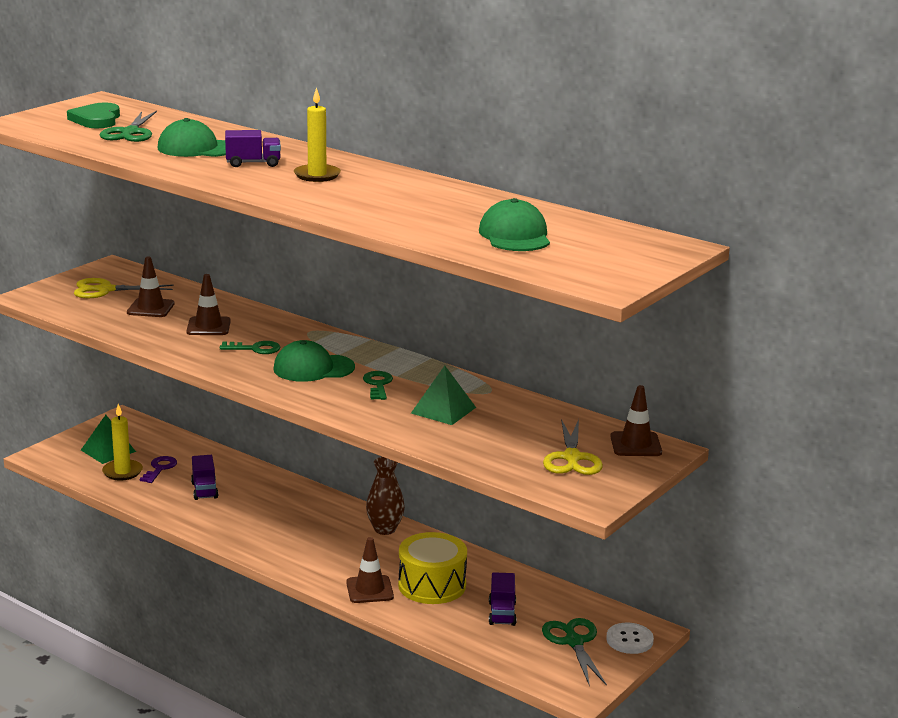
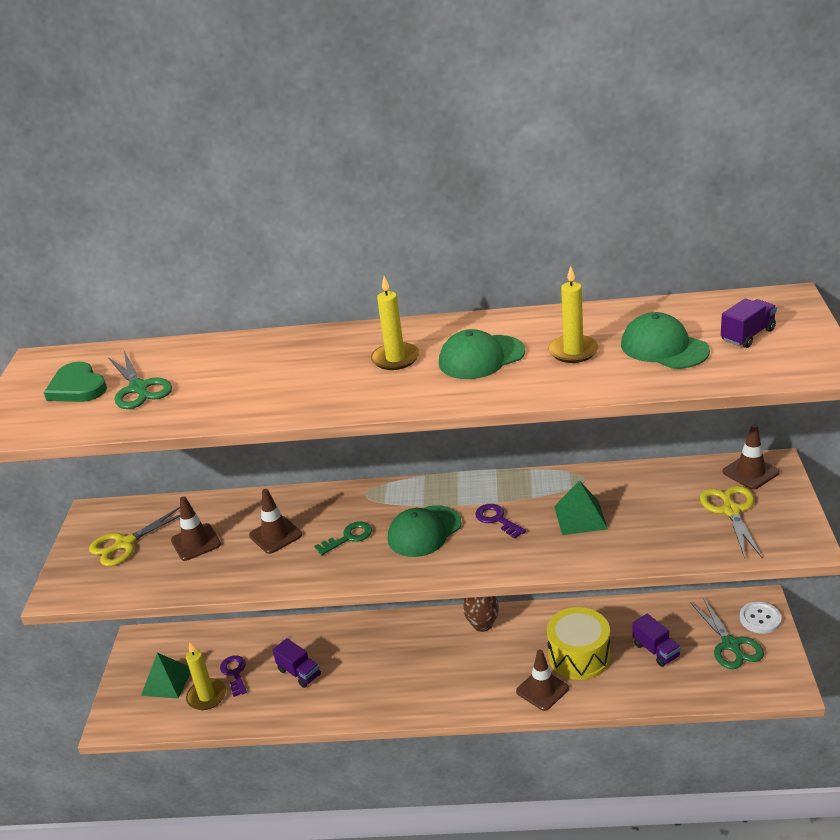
camera: 30 degrees left, 10 degrees up
green cap [158,118,226,157] -> green cap moved to [439,329,525,379]
purple truck [225,130,281,167] -> purple truck moved to [721,299,777,348]
green key [363,371,393,400] -> purple key [475,504,526,539]
green scissors [542,618,607,686] -> green scissors turned 150 degrees counterclockwise [690,597,764,669]
yellow scissors [543,419,603,475] -> yellow scissors turned 150 degrees counterclockwise [700,486,763,559]
none -> yellow candle [548,266,599,363]

